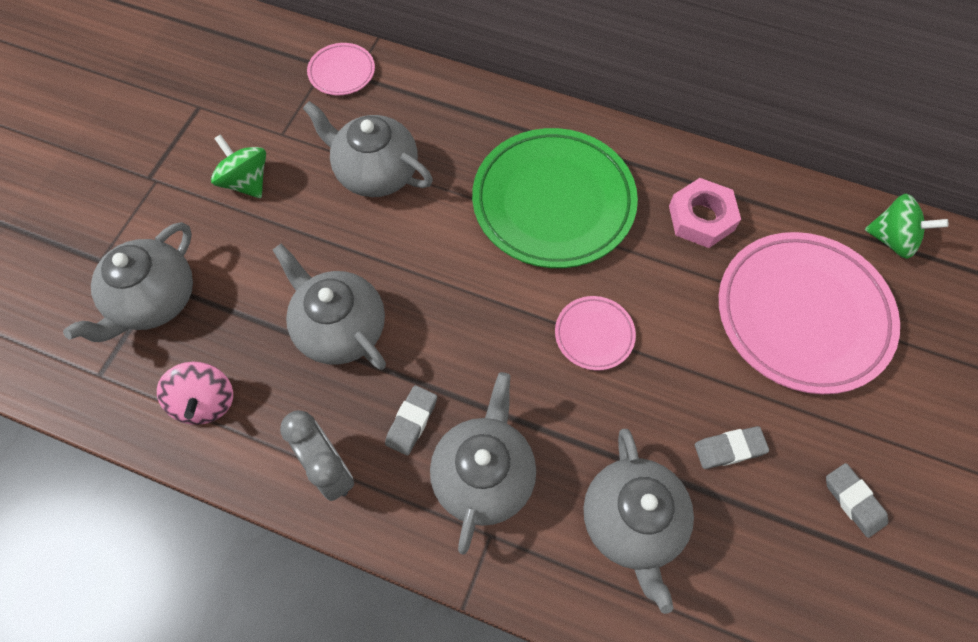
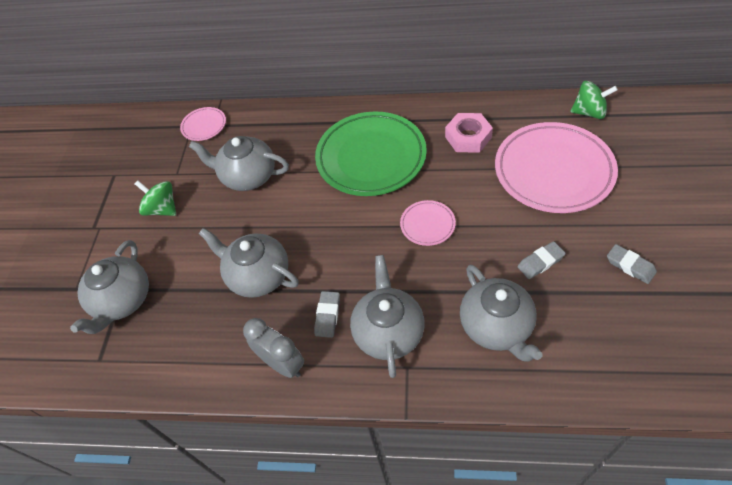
camera: 10 degrees left, 10 degrees down
pink spinning top [157,362,233,425] -> none

